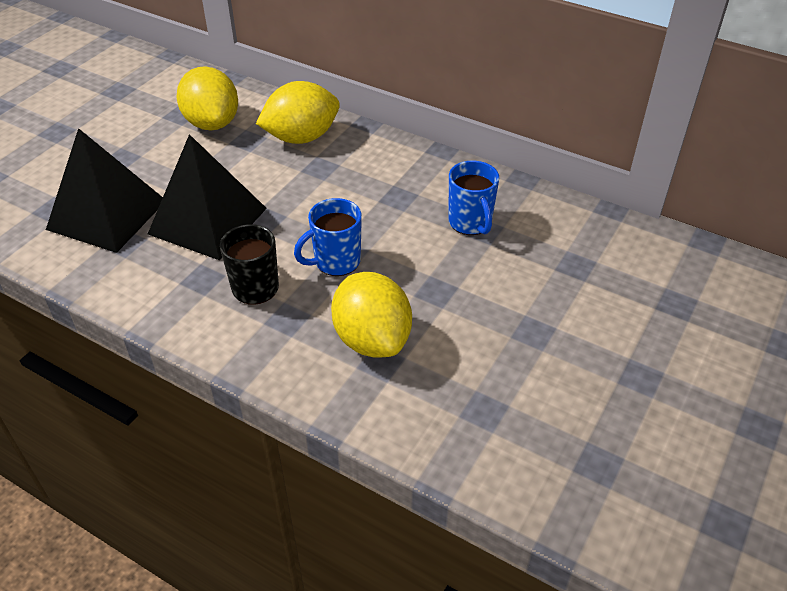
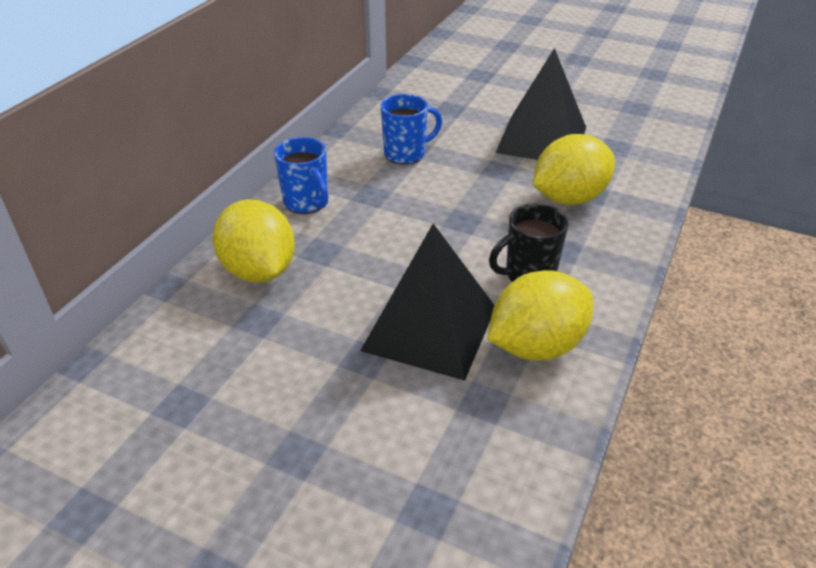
camera: 95 degrees left, 5 degrees down
black pyramid [46,128,163,253] -> black pyramid moved to [495,48,586,160]
yellow lemon [177,66,238,130] -> yellow lemon moved to [487,270,593,361]
blue mug [294,198,362,276] -> blue mug moved to [274,137,328,214]

